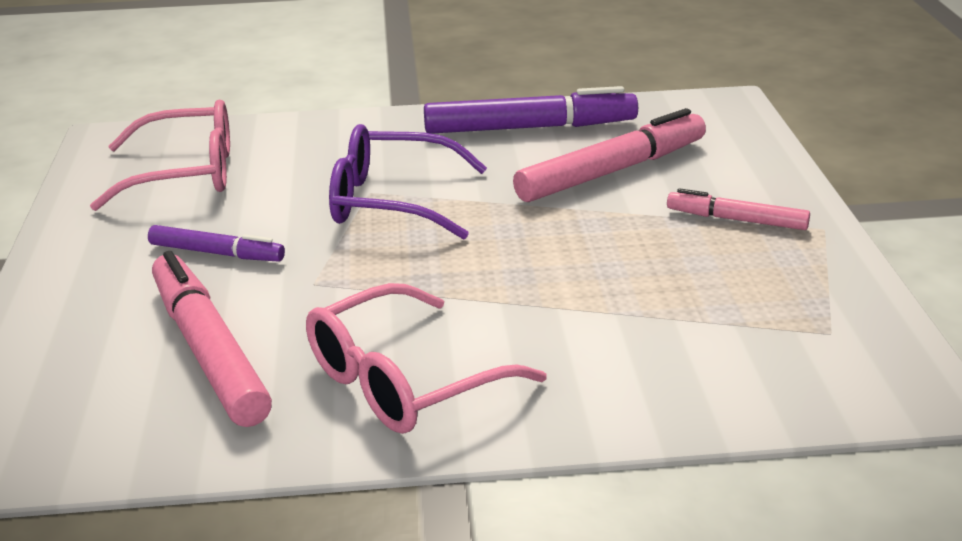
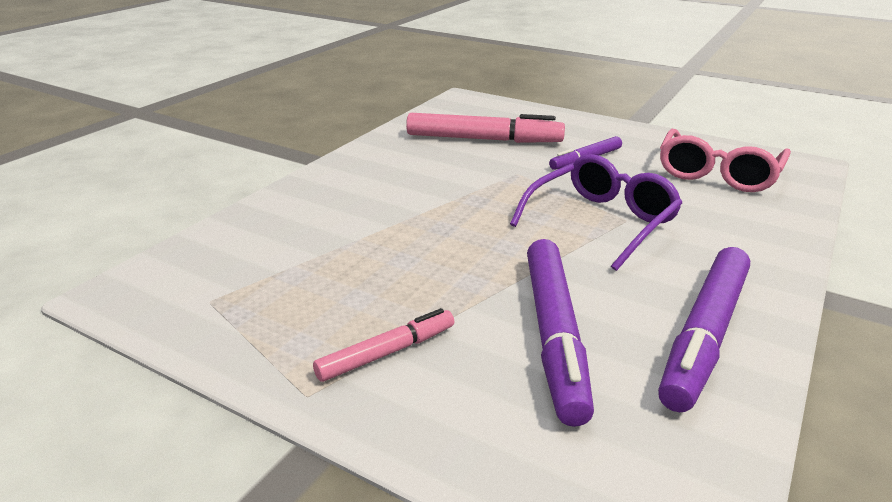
camera: 125 degrees right, 0 degrees up
pink glasses [306,283,547,434] -> none
pink marker [513,108,706,202] -> purple marker [527,239,594,427]

